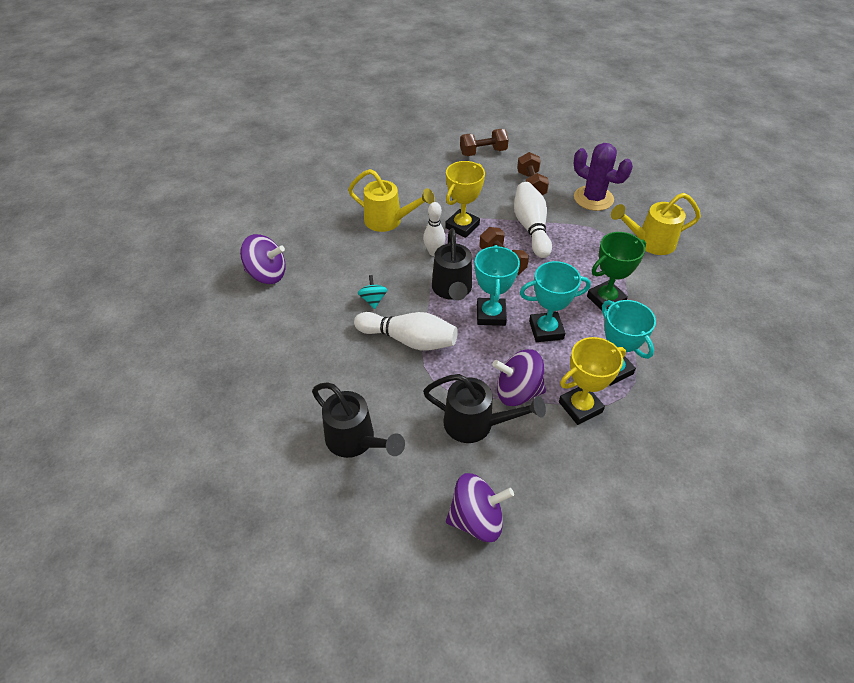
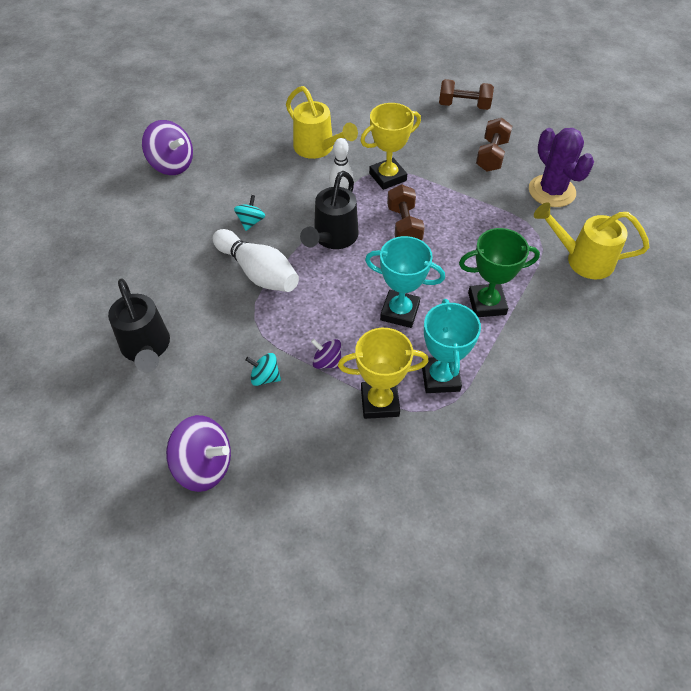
camera: 25 degrees right, 5 degrees up
black watering can [423,374,546,443] -> turquoise spinning top [245,353,281,386]
turquoise trophy [475,245,520,326] -> none
purple spinning top [493,349,546,406] -> purple spinning top [311,339,341,369], size x0.55
white bowling pin [514,182,552,258] -> none

